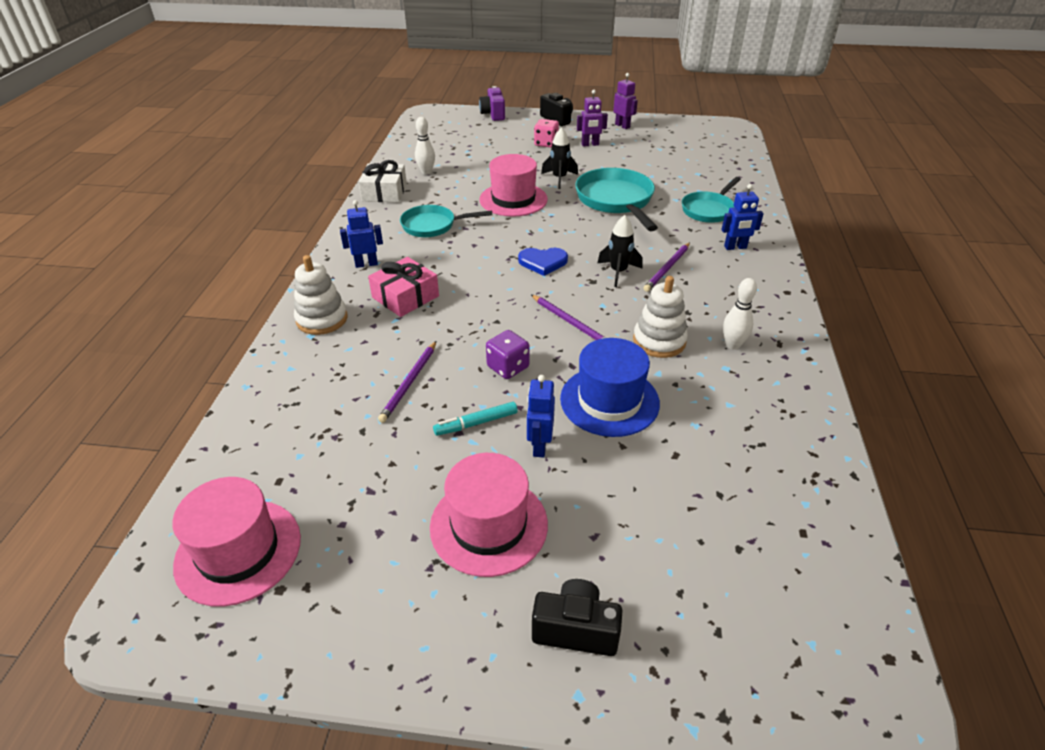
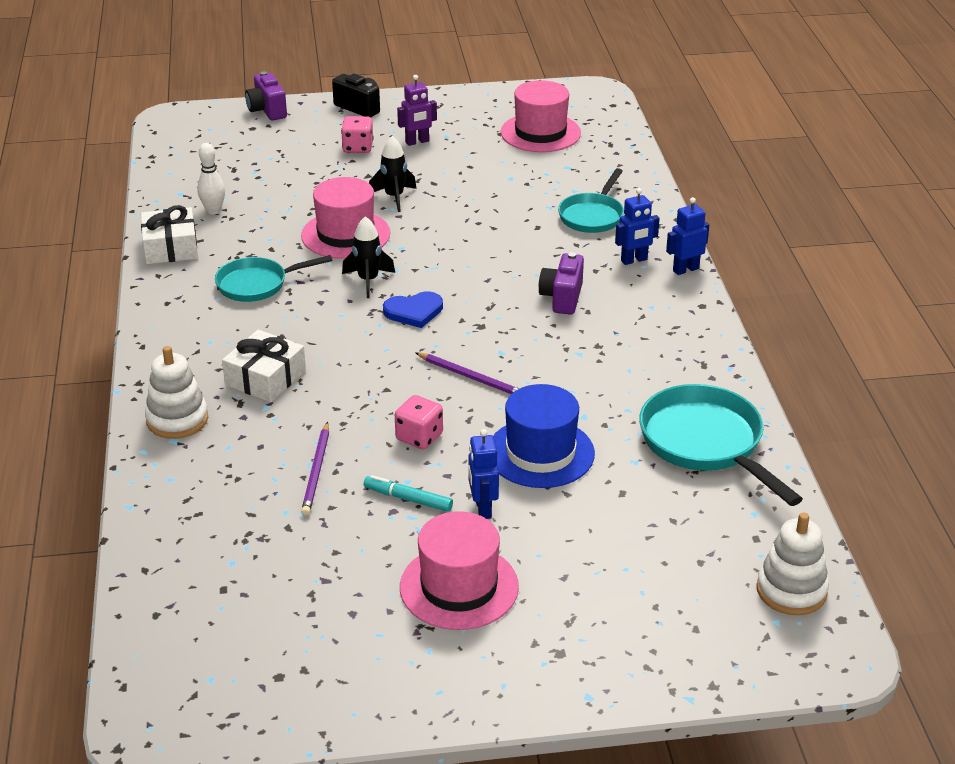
camera: 15 degrees left, 5 degrees down
pink hat [172,477,301,607] -> pink hat moved to [501,80,581,152]
blue robot [340,200,383,268] -> blue robot moved to [666,197,709,275]
pink gift [368,257,439,317] -> white gift [222,330,306,402]
turquoise marker [433,402,518,436] -> turquoise marker turned 60 degrees clockwise [364,475,453,512]
purple dice [486,330,530,379] -> pink dice [395,395,443,449]
black camera [532,579,623,656] -> none
turquoise pan [575,168,658,231] -> turquoise pan moved to [639,384,803,506]
black rocket [598,215,643,287] -> black rocket moved to [342,216,395,298]
purple robot [613,73,638,129] -> none
white stacking toy [633,276,688,358] -> white stacking toy moved to [756,513,829,615]
purple pencil [643,242,690,292] -> purple camera [539,252,584,315]
white bowling pin [723,278,757,350] -> none

